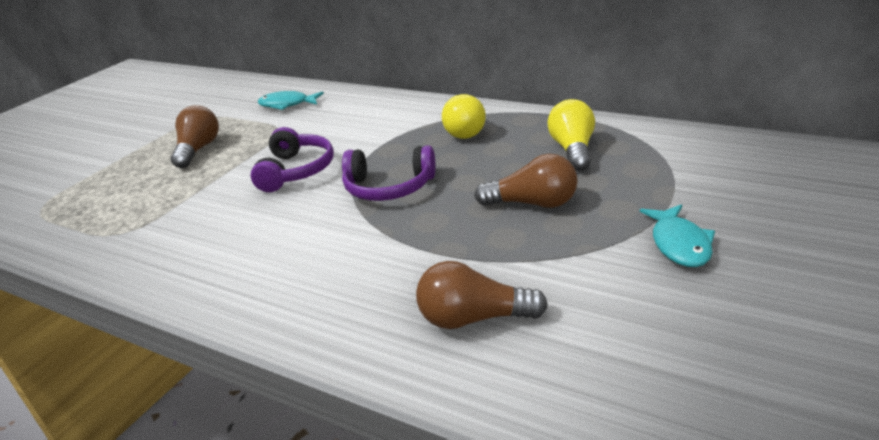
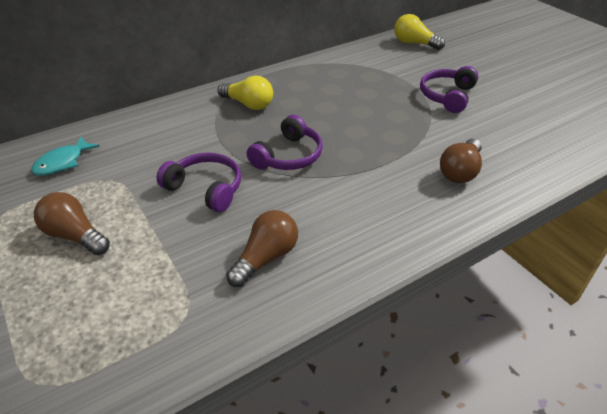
camera: 65 degrees left, 10 degrees up
brown light bulb [474,154,577,208] -> brown light bulb moved to [226,210,298,287]
yellow light bulb [547,99,595,171] -> yellow light bulb moved to [394,14,445,50]
turquoise fish [640,204,715,267] -> purple headphones [420,66,479,113]

